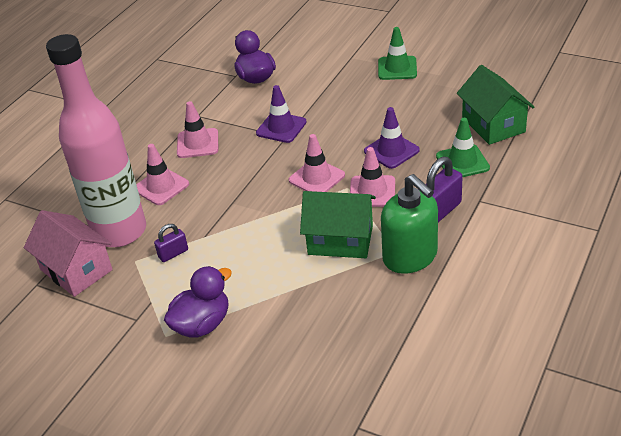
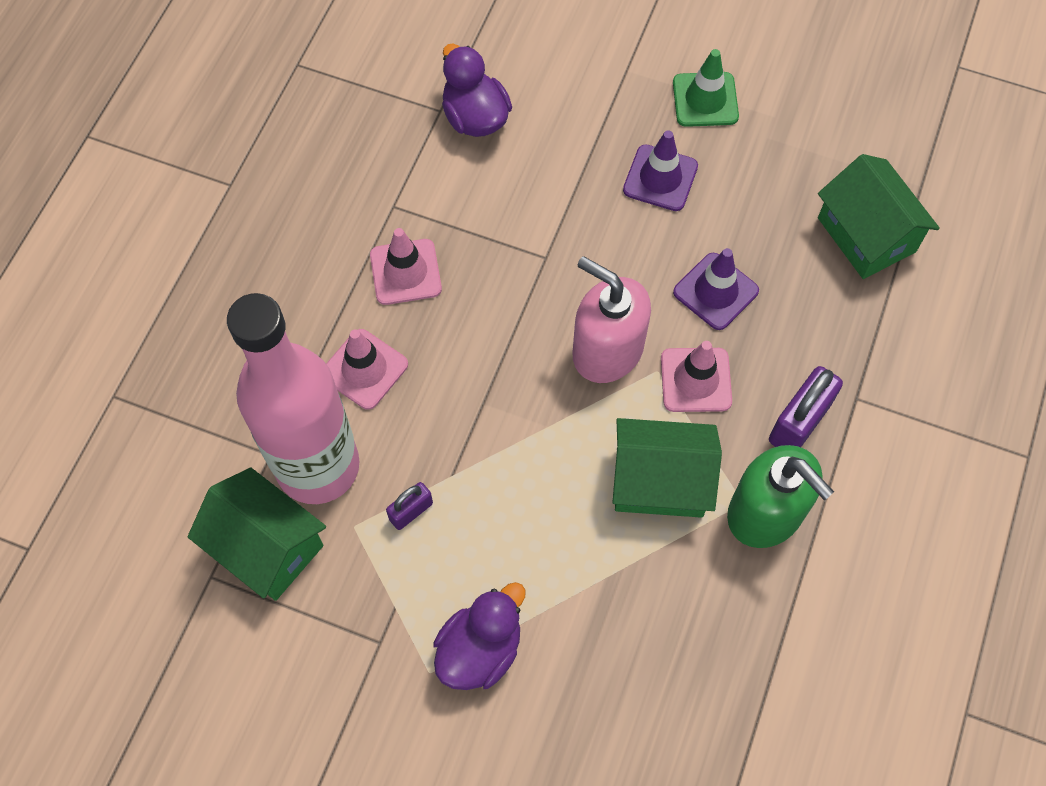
camera: 10 degrees left, 25 degrees up
pink house [24,210,113,297] -> green house [188,467,326,601]
purple traffic cone [256,85,307,143] -> purple traffic cone moved to [623,130,698,211]
pink traffic cone [289,134,345,192] -> pink soap dispenser [572,256,651,383]
green traffic cone [436,118,490,177] -> none

